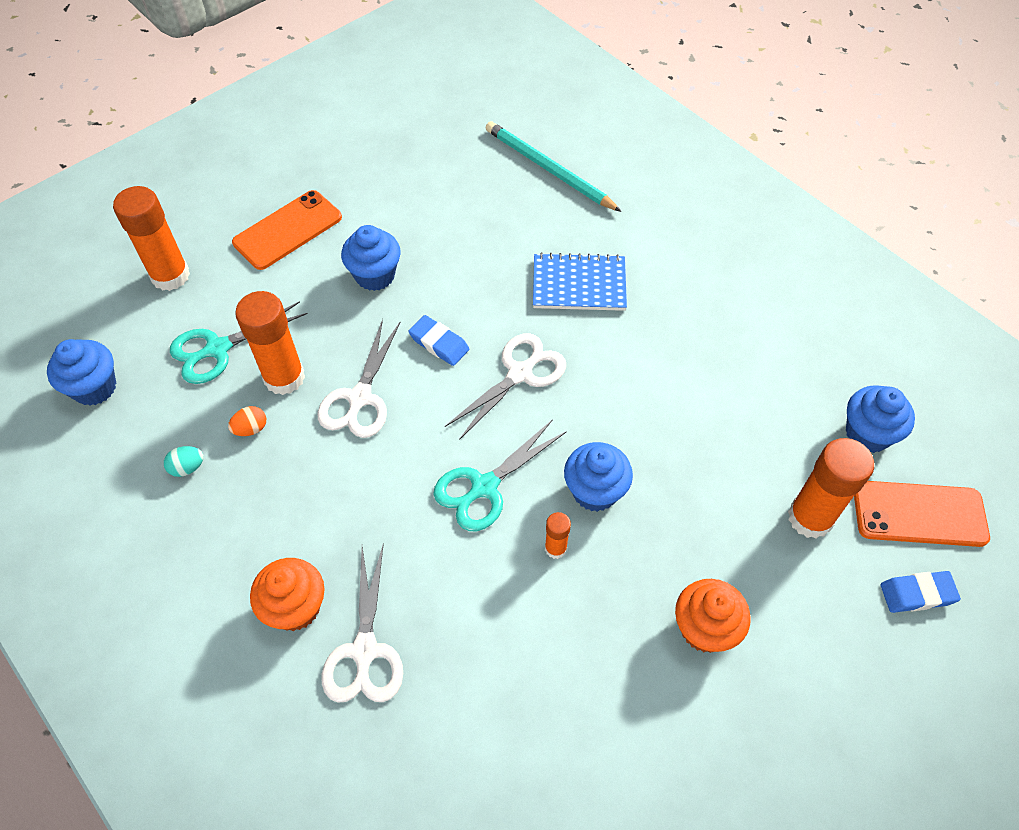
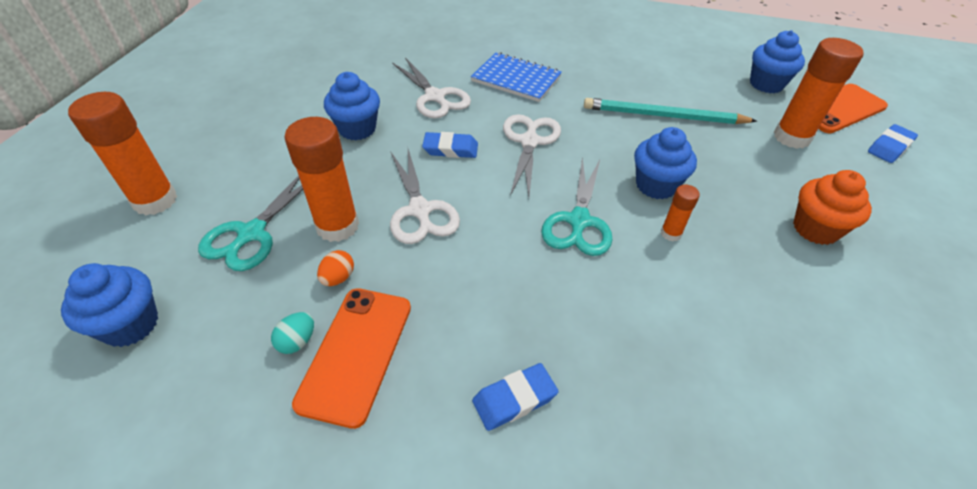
camera: 35 degrees left, 10 degrees down
orange phone [232,190,342,270] -> orange phone moved to [292,288,411,429]
orange cupcake [250,558,325,631] -> blue eraser [472,363,558,431]
white scissors [322,543,403,703] -> white scissors moved to [392,57,471,119]
turquoise pencil [486,121,622,212] -> turquoise pencil moved to [584,98,757,124]
blue notebook [533,252,627,311] -> blue notebook turned 60 degrees clockwise [471,52,562,102]

